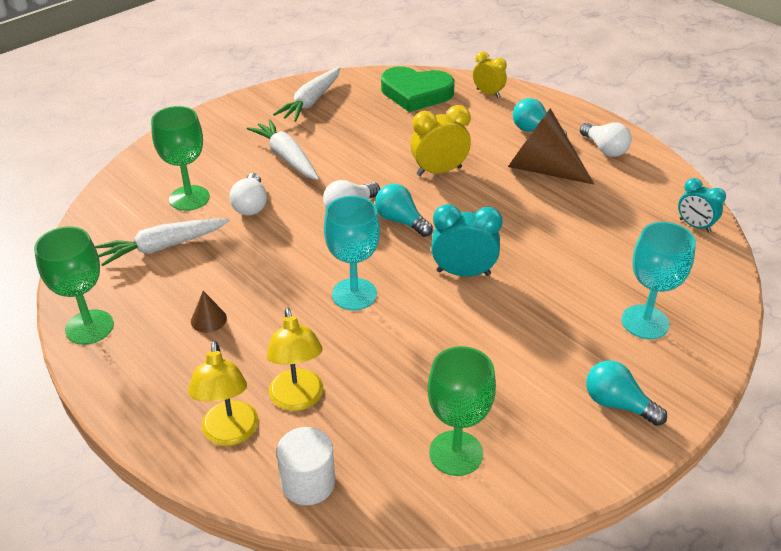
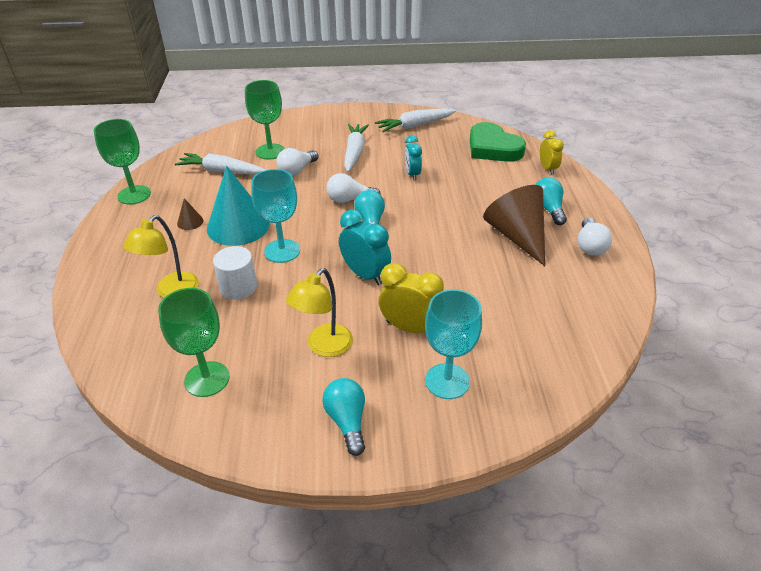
camera: 40 degrees right, 0 degrees up
yellow lamp [188,341,259,446] -> yellow lamp moved to [286,268,353,357]
white cylinder [277,427,335,505] -> white cylinder moved to [213,246,257,300]
yellow clock [410,105,471,176] -> yellow clock moved to [379,263,444,333]
turquoise clock [678,178,726,233] -> turquoise clock moved to [405,135,422,180]
none -> turquoise cone [207,166,270,246]

